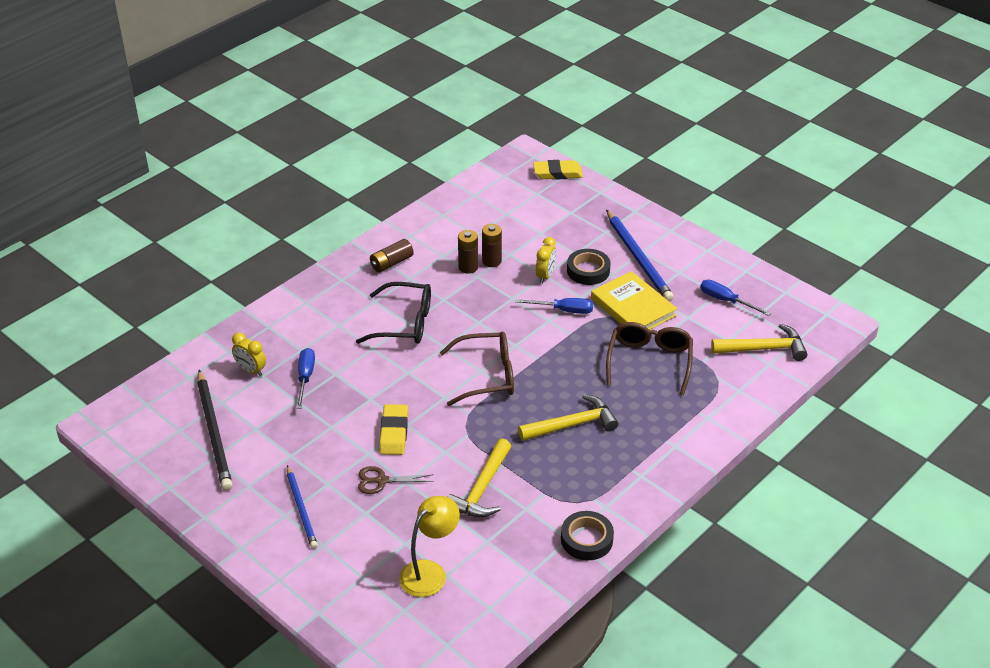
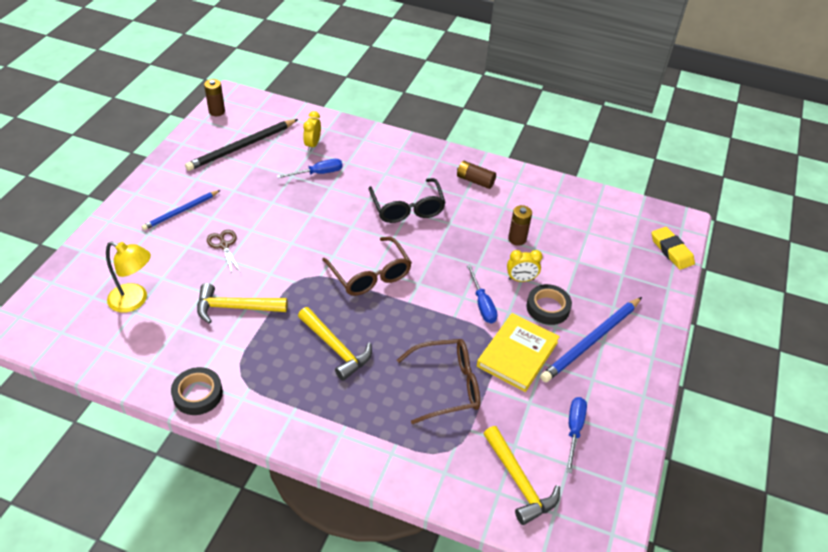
camera: 65 degrees right, 5 degrees up
yellow eraser [379,404,408,455] -> none
brown battery [458,230,478,274] -> brown battery moved to [204,79,225,116]

